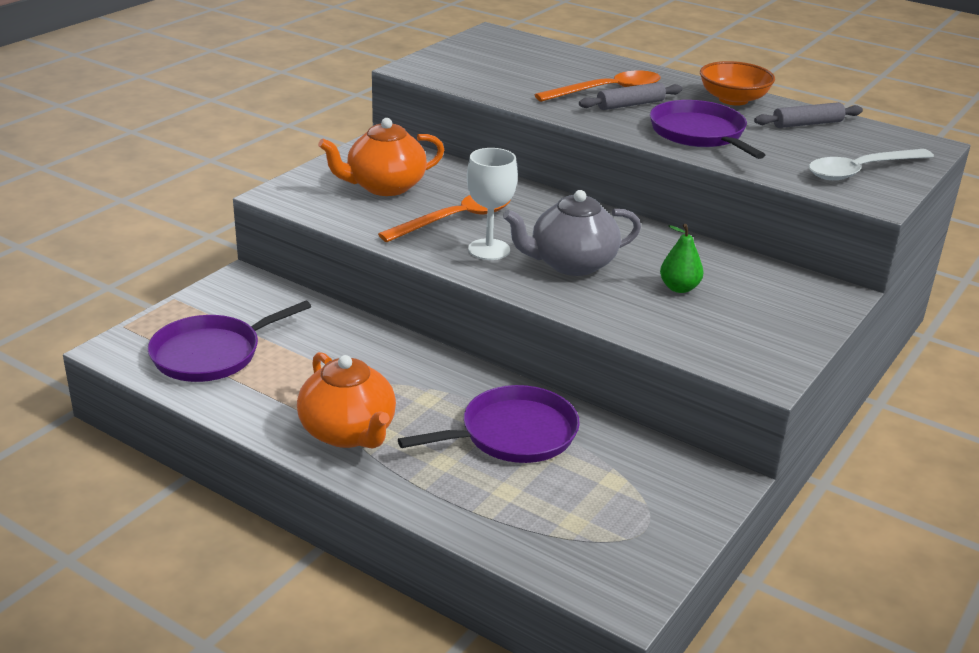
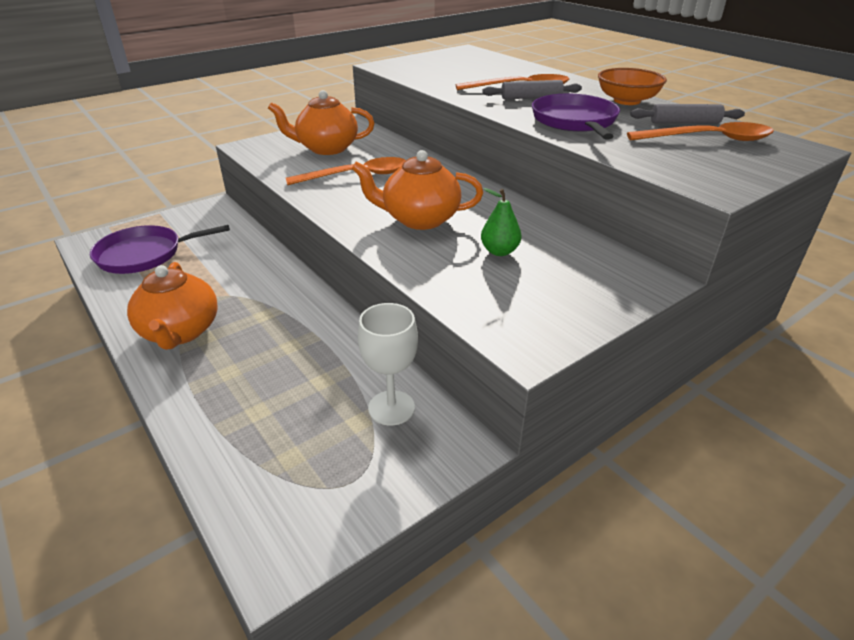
camera: 20 degrees right, 5 degrees up
purple pan [398,385,580,463] -> none
white goblet [467,148,518,260] -> white goblet moved to [358,303,418,425]
grey teapot [503,190,641,276] -> orange teapot [351,150,483,230]
white spoon [809,149,934,180] -> none
none -> orange spoon [627,122,774,141]

